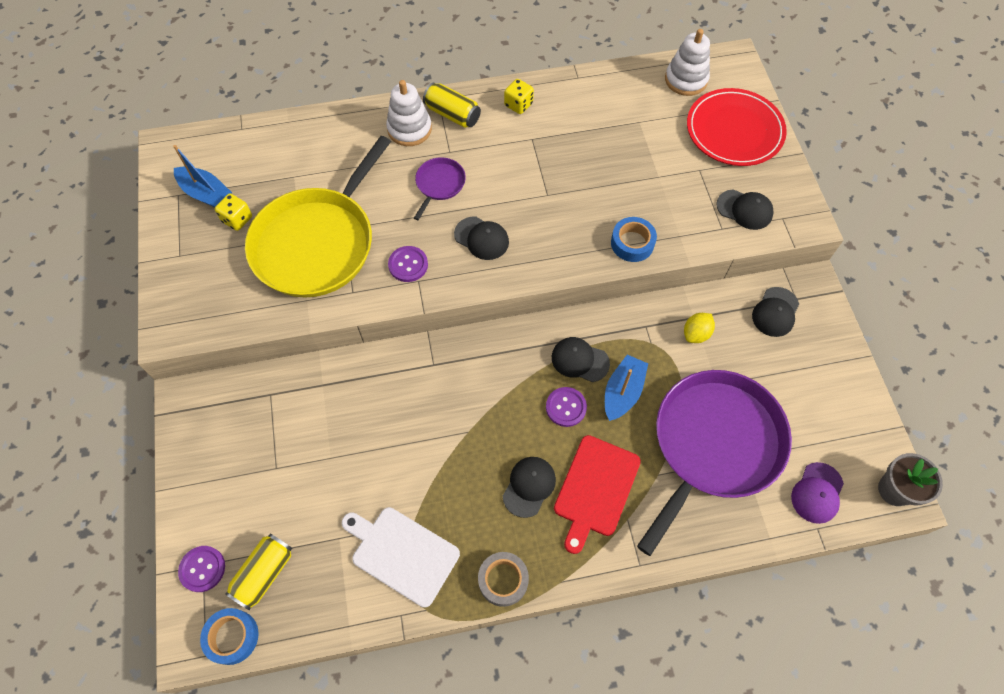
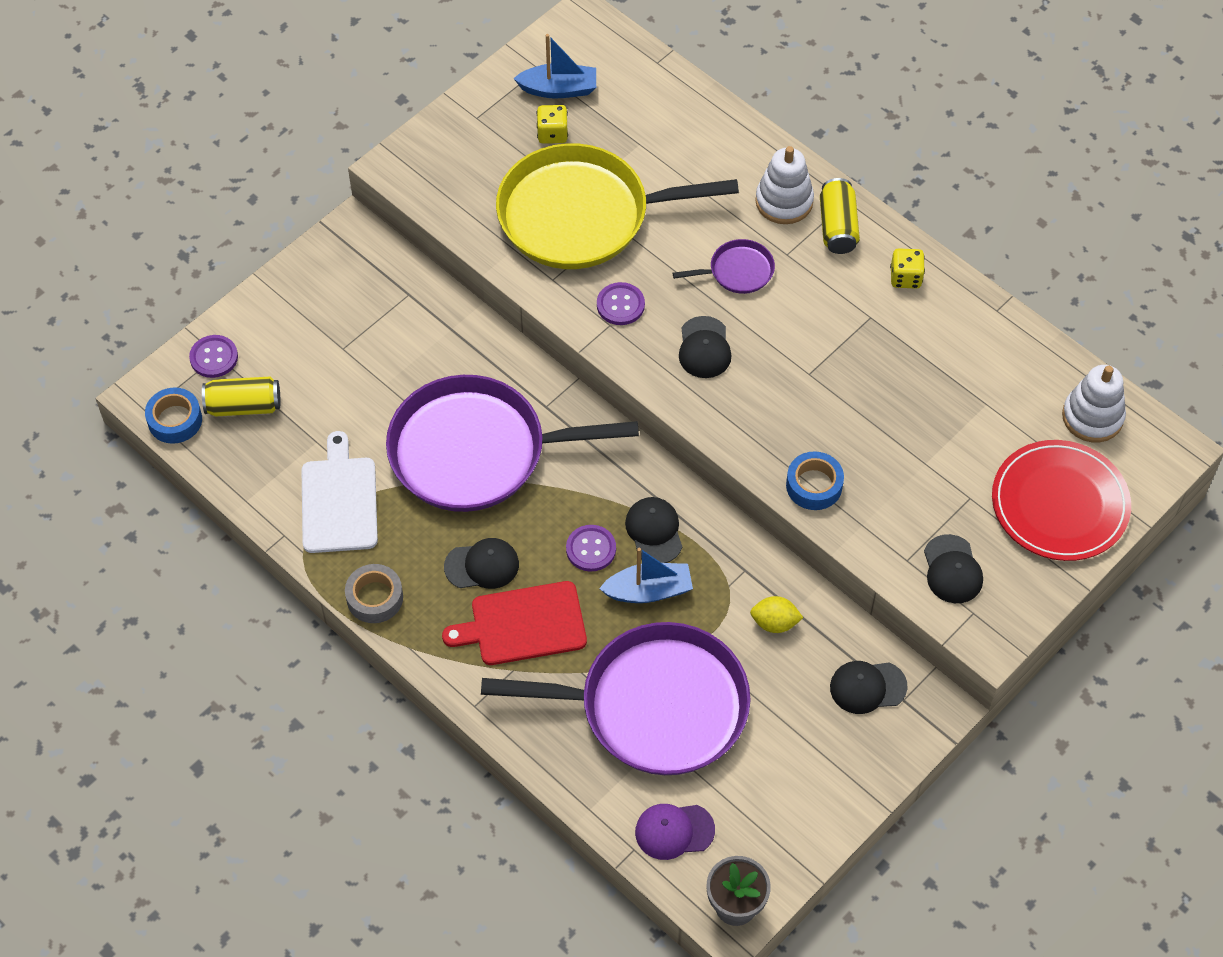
camera: 55 degrees right, 5 degrees down
blue boat [173,145,232,207] -> blue boat turned 90 degrees counterclockwise [513,34,596,99]
none -> purple pan [386,375,639,512]

